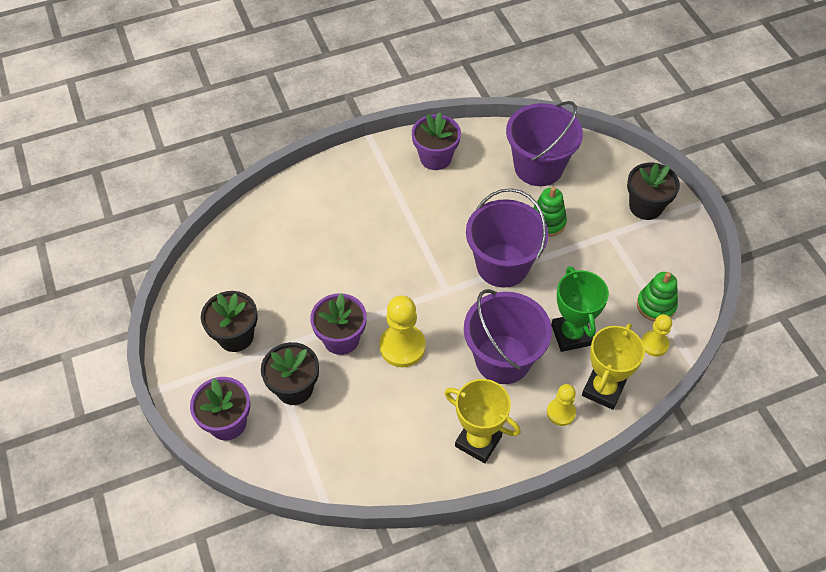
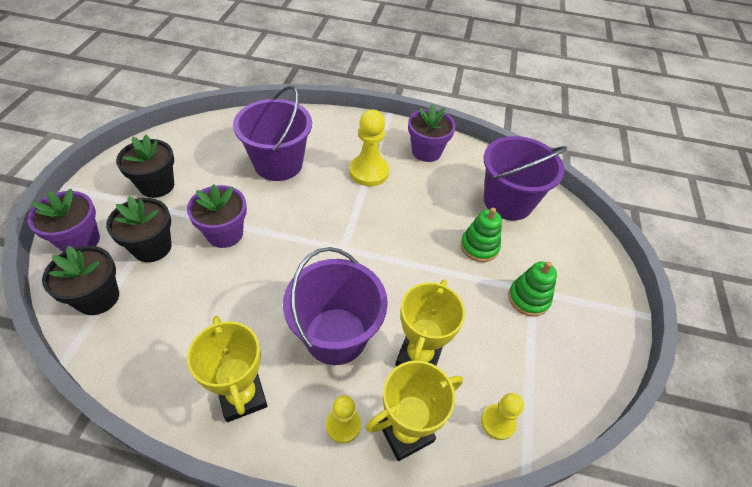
camera: 30 degrees right, 5 degrees down
yellow pawn [379,296,426,367] -> yellow pawn moved to [349,109,389,186]
purple bucket [466,188,548,288] -> purple bucket moved to [233,86,312,181]
green trophy [551,266,609,352] -> yellow trophy [395,280,465,366]
black flower pot [627,163,680,220] -> black flower pot moved to [42,246,119,315]
green stacking toy [637,272,678,322] -> green stacking toy moved to [508,261,557,317]

